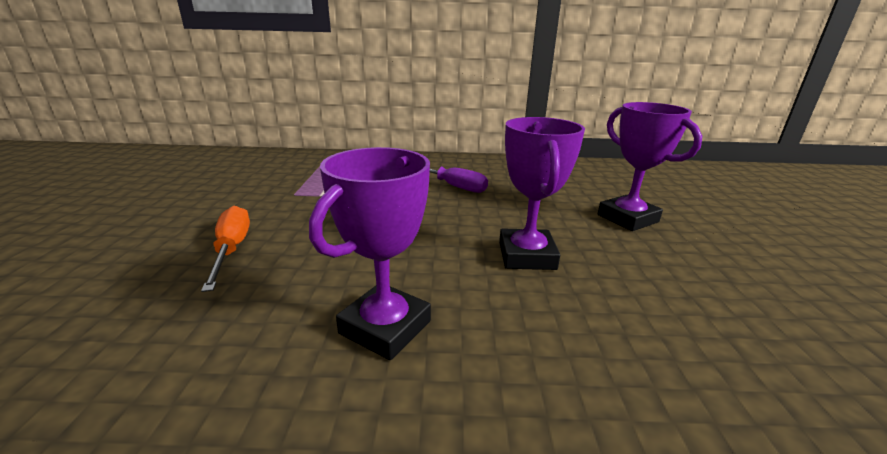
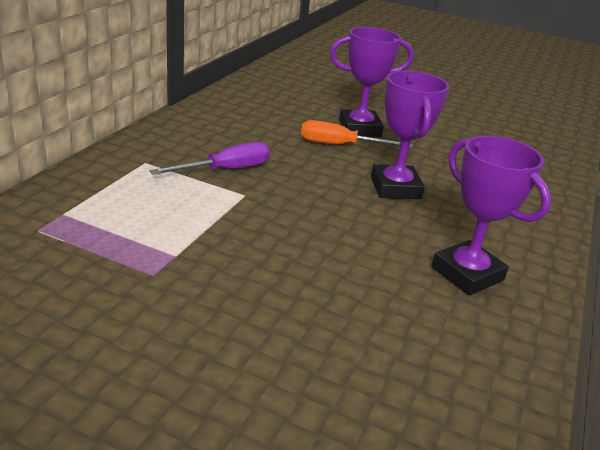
camera: 70 degrees left, 5 degrees up
orange screwdriver [201,206,250,292] -> orange screwdriver moved to [301,120,413,148]
purple trophy [499,117,585,270] -> purple trophy turned 60 degrees clockwise [371,70,449,199]

